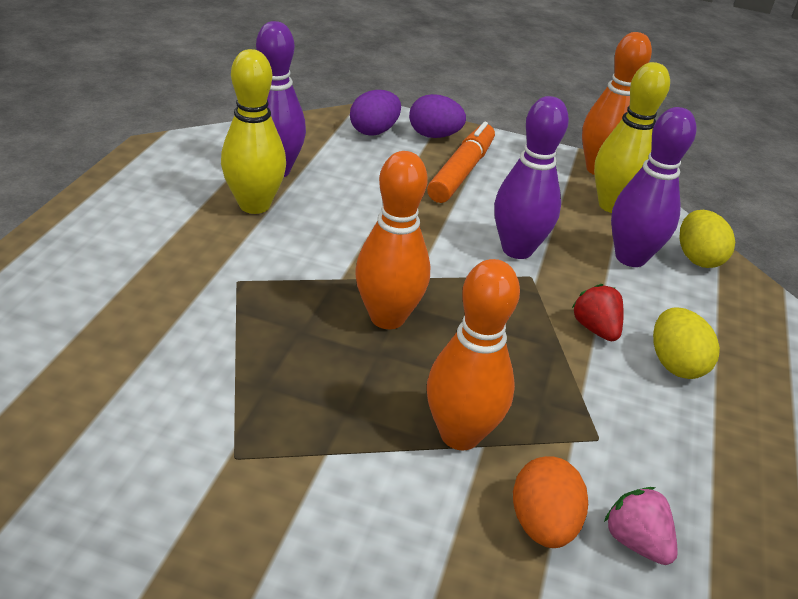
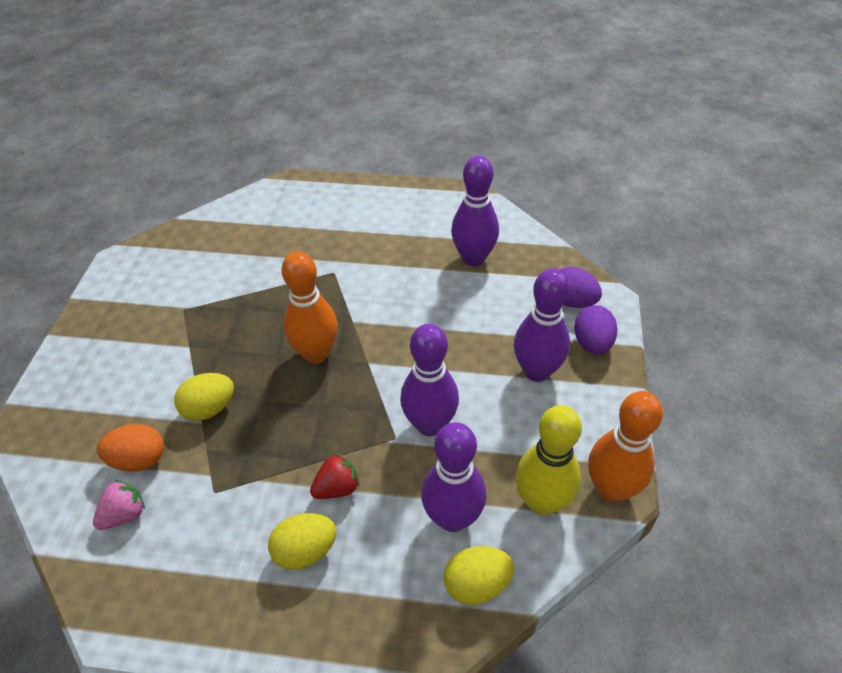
camera: 85 degrees right, 10 degrees up
yellow bowling pin [221,49,286,214] -> none
orange marker [427,122,495,203] -> purple bowling pin [514,269,570,382]
orange bowling pin [427,259,520,451] -> yellow egg [174,373,234,421]

